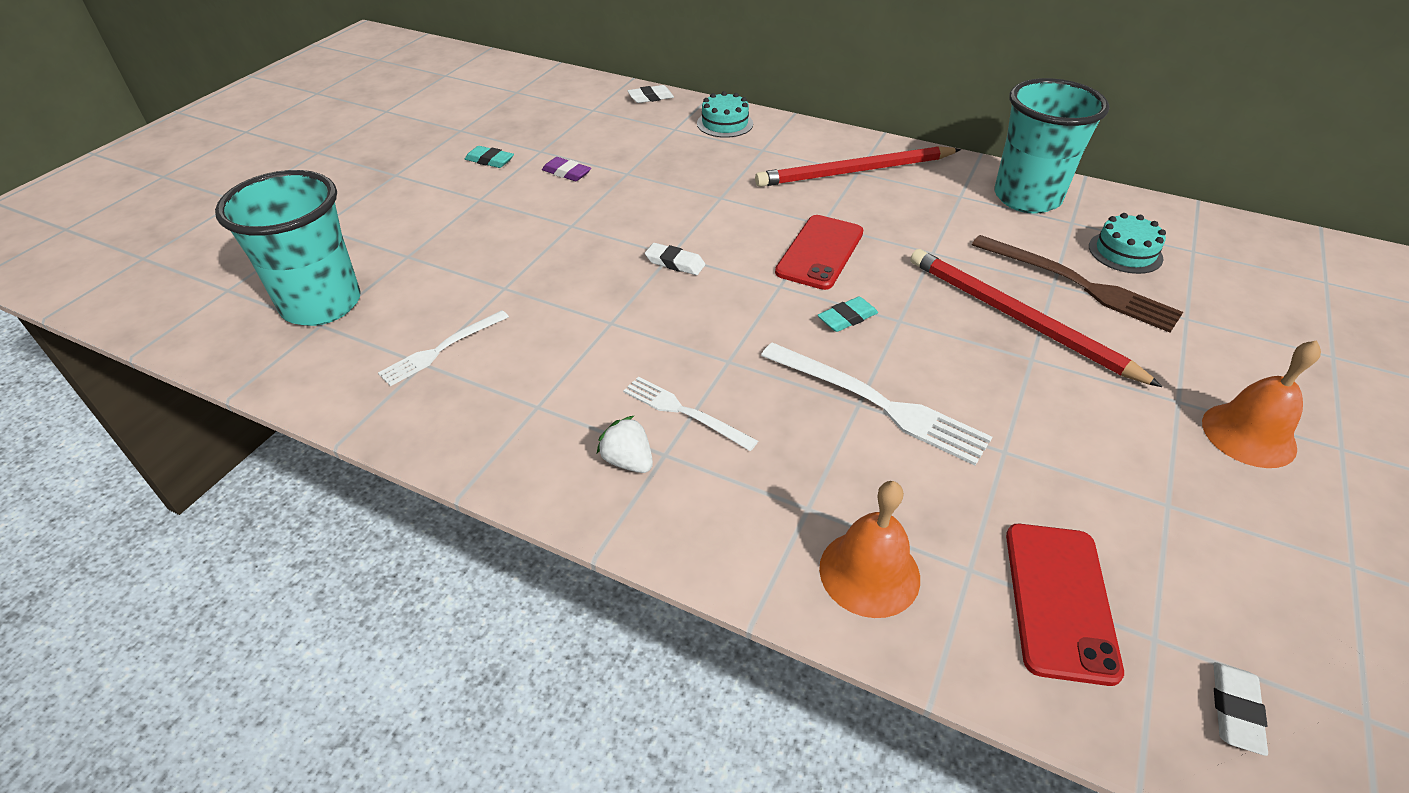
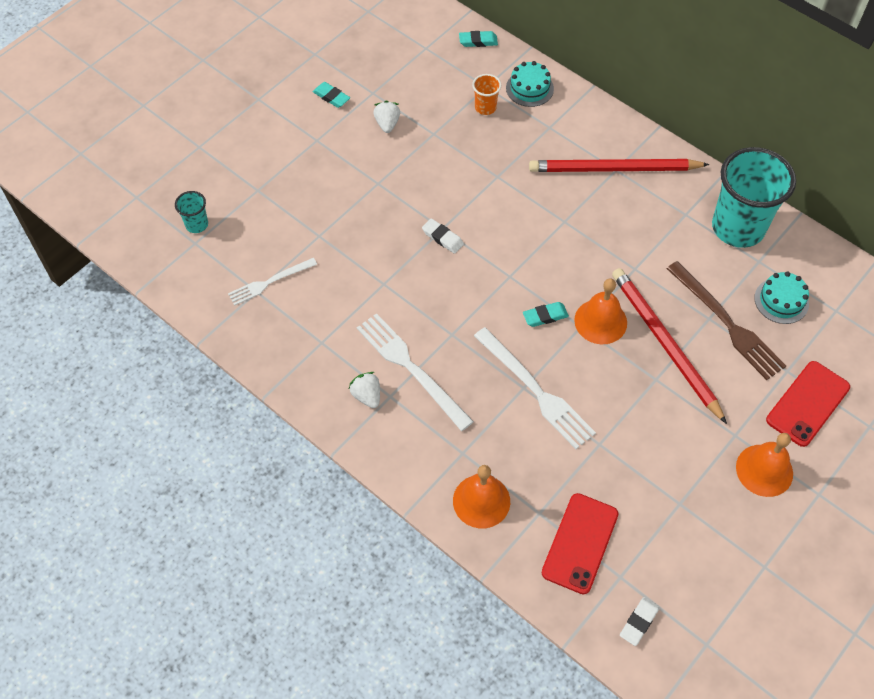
camera: 15 degrees right, 15 degrees up
turquoise cup [215,170,361,326] -> turquoise cup [175,191,208,233], size x0.43
purple eraser [542,157,591,181] -> white strawberry [373,101,400,133]
white fork [623,377,758,451] -> white fork [357,313,474,431], size x1.62
white eraser [628,85,674,103] -> turquoise eraser [459,31,498,47]
red phone [775,215,863,290] -> red phone moved to [766,361,850,447]
none -> orange cup [472,74,501,115]
none -> orange bell [574,279,627,344]

